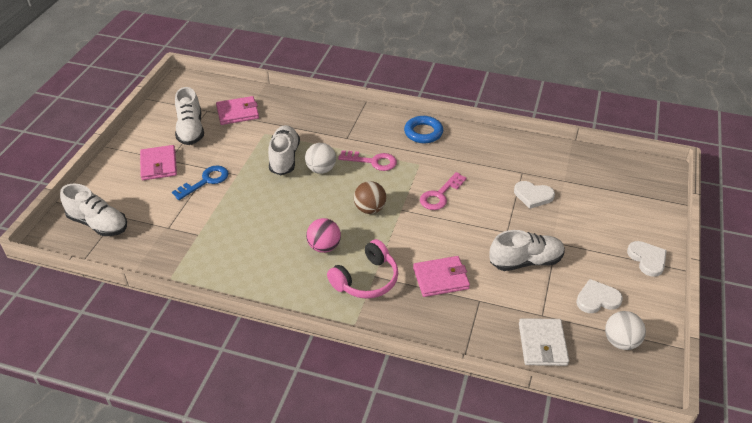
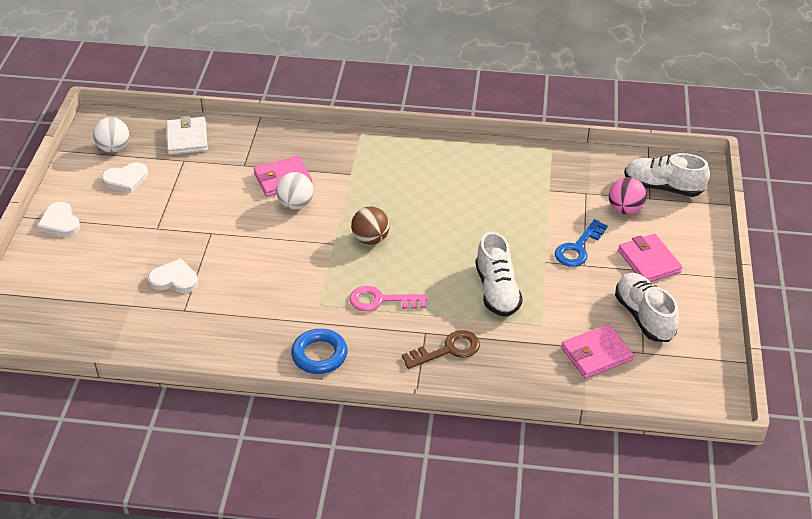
camera: 170 degrees right, 0 degrees up
white ball [305,143,336,174] -> white ball moved to [276,172,313,209]
pink ball [306,218,341,253] -> pink ball moved to [609,177,647,214]
pink headphones [327,239,398,299] -> none
pink key [420,172,466,210] -> none
white shoe [489,230,565,271] -> none
none -> brown key [402,330,480,369]

